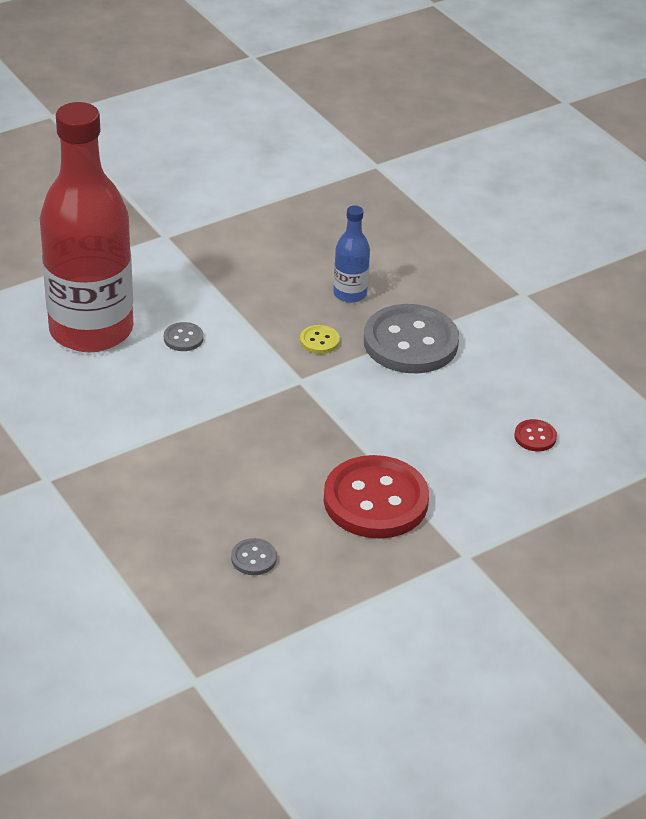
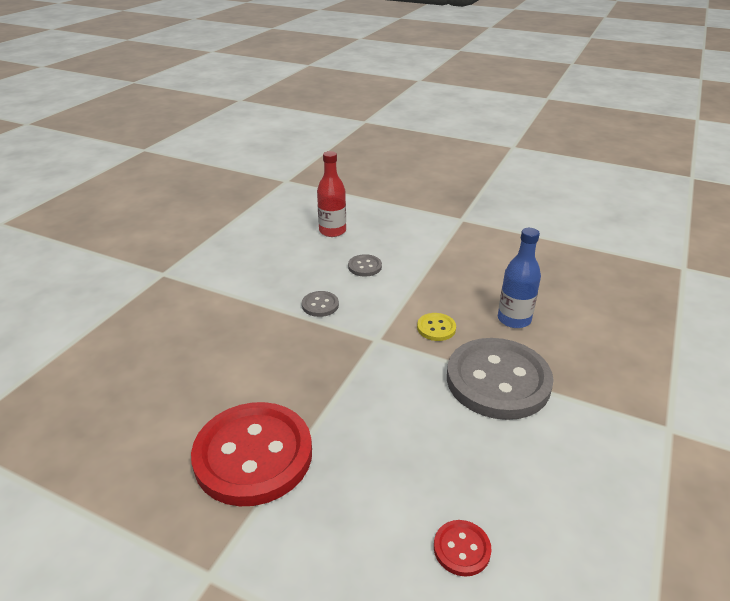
camera: 60 degrees right, 5 degrees down
red bottle [40,102,133,352] -> red bottle [317,151,346,237], size x0.42
grey button [231,538,277,575] -> grey button moved to [302,291,339,317]

